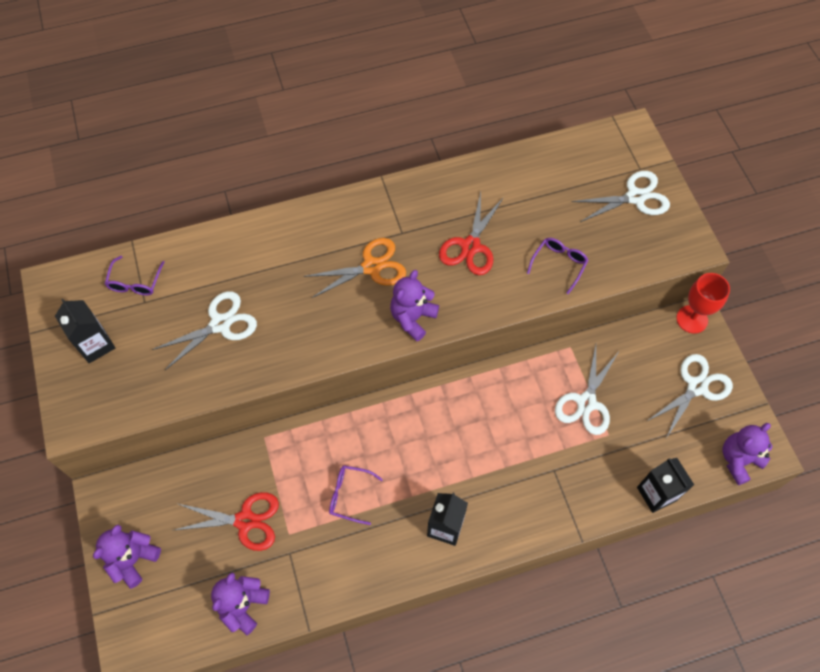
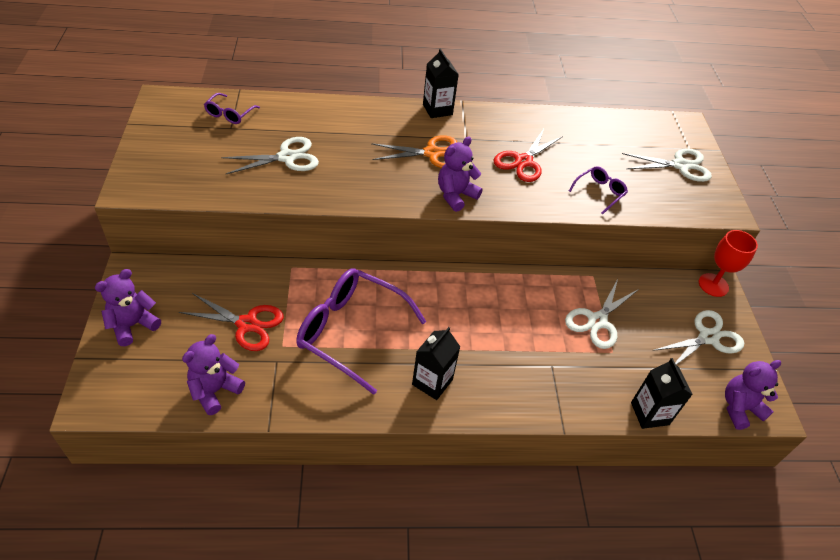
camera: 10 degrees right, 15 degrees down
black carton [55,299,115,363] -> black carton moved to [423,49,459,118]
purple glasses [329,465,383,525] -> purple glasses [296,268,427,395], size x2.16

